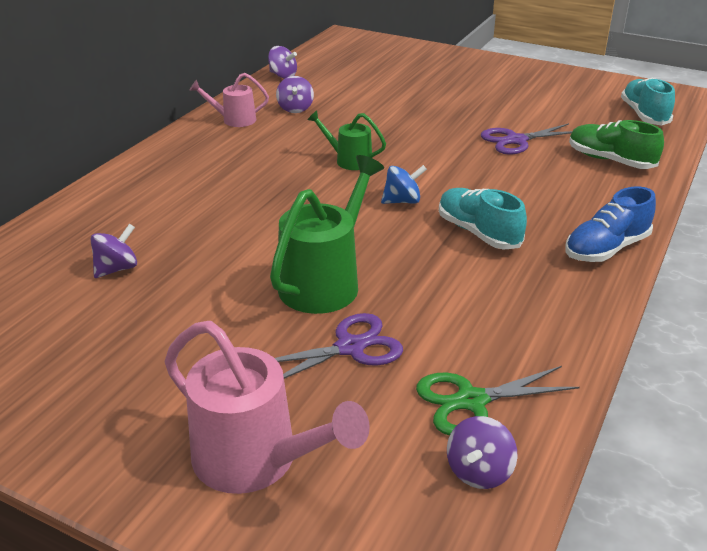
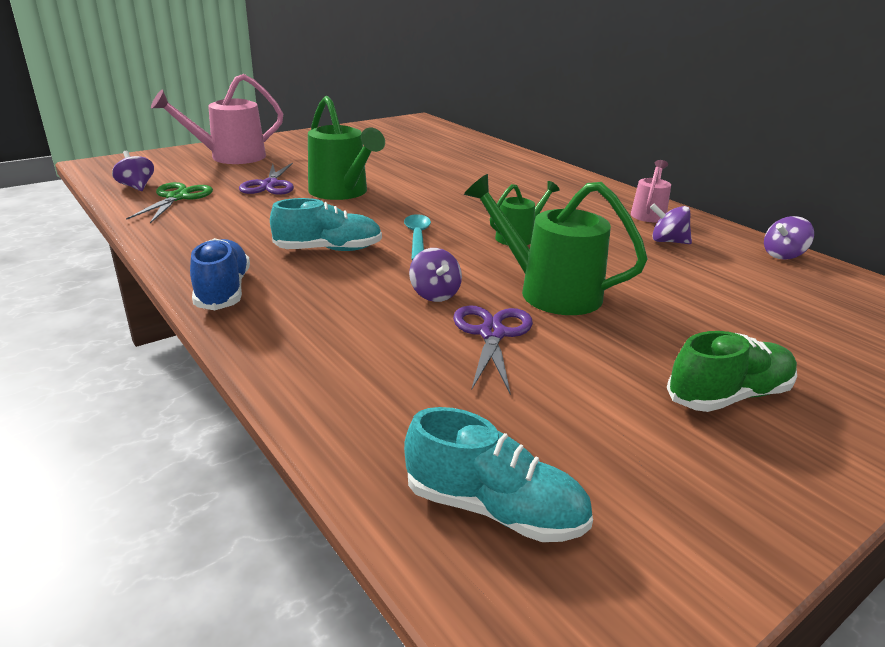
camera: 115 degrees right, 5 degrees down
purple spinning top [91,224,137,278] -> purple spinning top moved to [409,248,462,302]
blue spinning top [381,165,427,204] -> turquoise spoon [404,214,431,260]
green shoe [569,120,664,169] -> green shoe moved to [667,331,797,412]
none -> green watering can [464,174,648,315]

